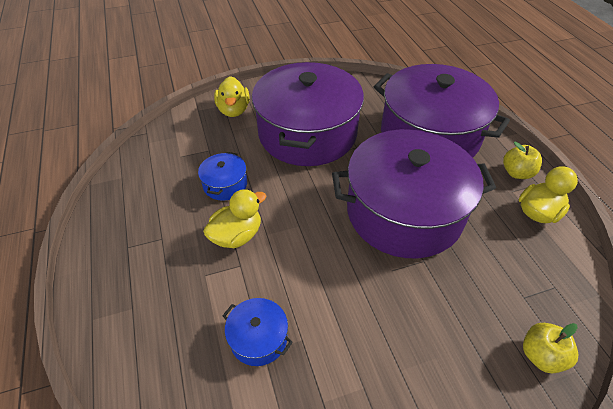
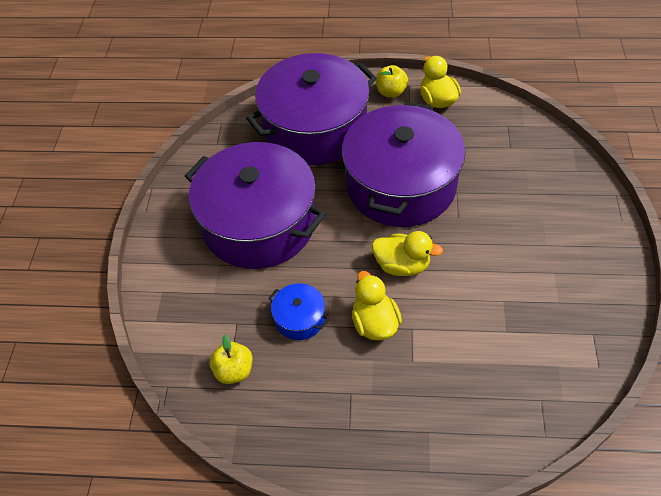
camera: 65 degrees left, 5 degrees up
yellow duck [214,76,249,117] -> yellow duck moved to [372,231,443,276]
blue pot [222,298,293,366] -> none
yellow apple [523,323,578,373] -> yellow apple moved to [209,335,253,384]

